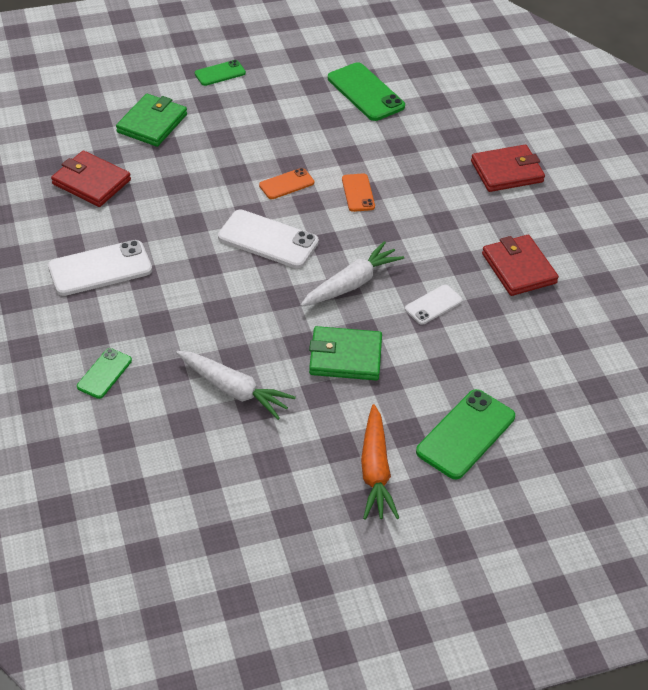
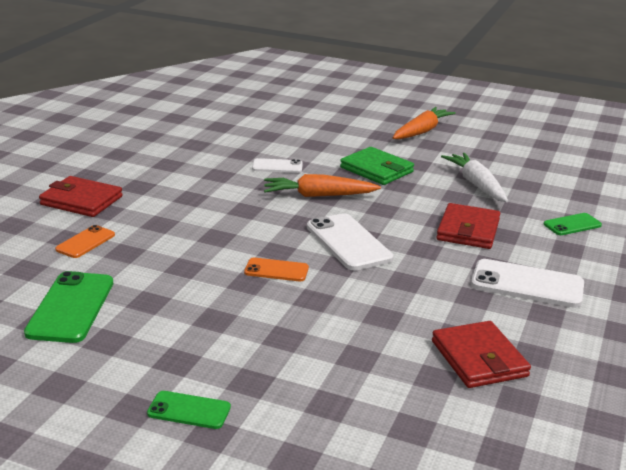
camera: 140 degrees left, 20 degrees down
green wallet [116,94,187,147] -> none
white carrot [301,241,404,307] -> orange carrot [264,174,381,197]
orange phone [342,173,375,212] -> orange phone moved to [55,225,115,258]
green phone [416,389,515,479] -> none
red wallet [482,235,559,296] -> red wallet moved to [436,203,500,249]

